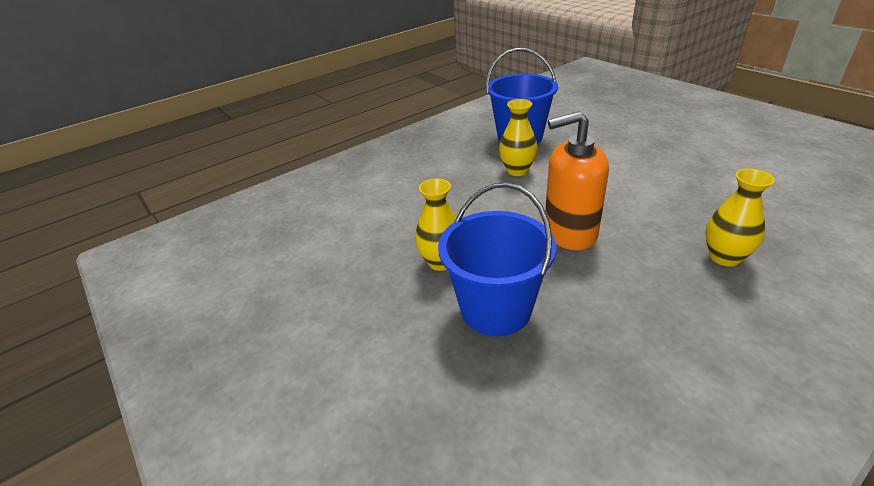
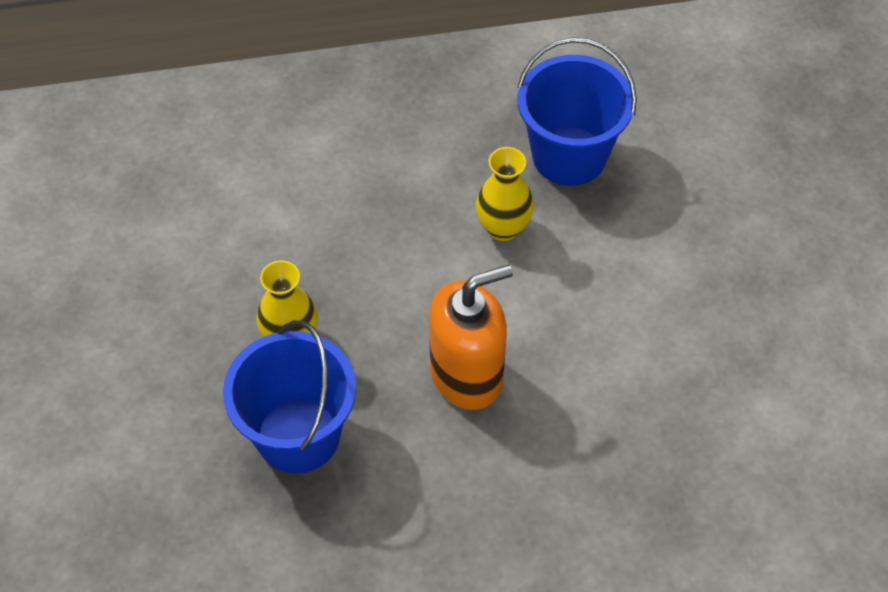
camera: 25 degrees right, 20 degrees up
orange soap dispenser [545,111,609,251] -> orange soap dispenser turned 135 degrees clockwise [429,265,513,410]
yellow vase [705,169,775,267] -> none

